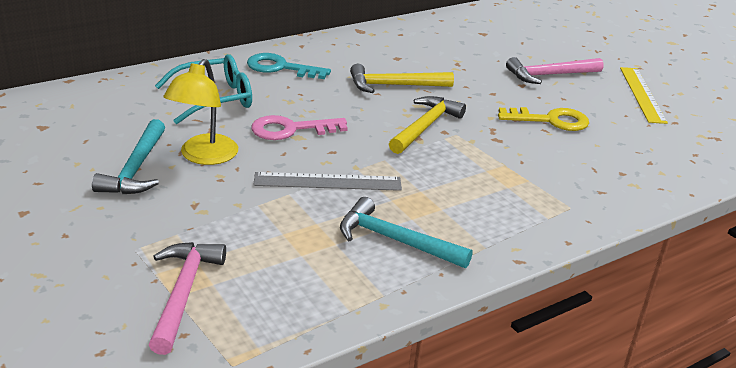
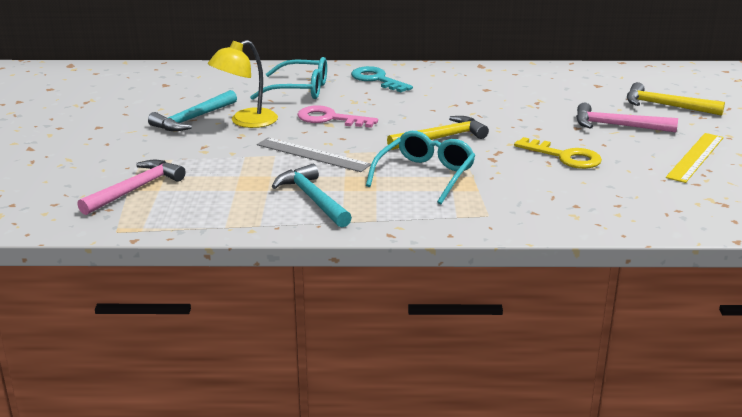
camera: 35 degrees right, 5 degrees down
yellow hammer [350,64,454,93] -> yellow hammer moved to [627,82,725,116]
none -> turquoise glasses [366,131,476,204]

